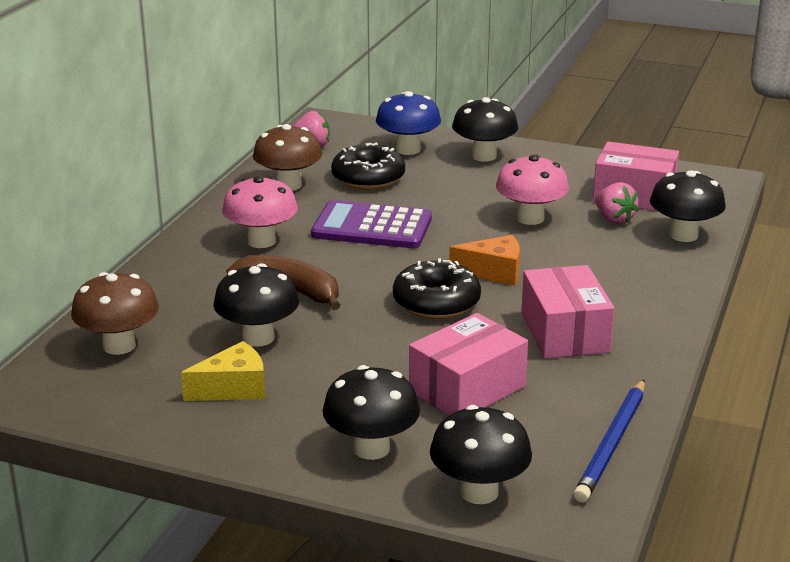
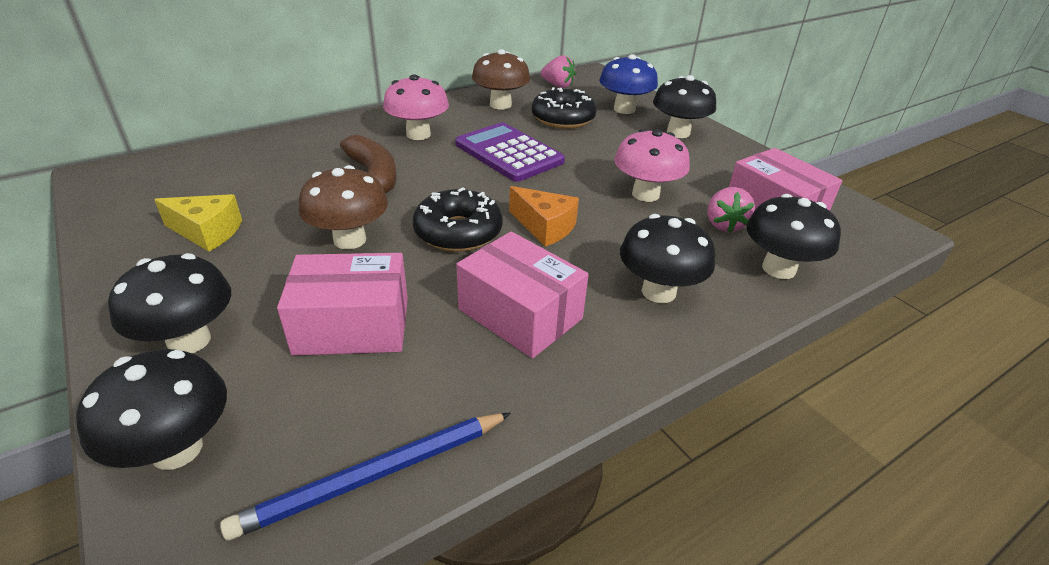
camera: 35 degrees right, 10 degrees up
brown mushroom [71,272,159,355] -> brown mushroom moved to [298,165,388,249]
black mushroom [213,263,299,347] -> black mushroom moved to [620,214,715,303]
pink box [521,265,615,359] -> pink box turned 75 degrees counterclockwise [456,231,589,358]

